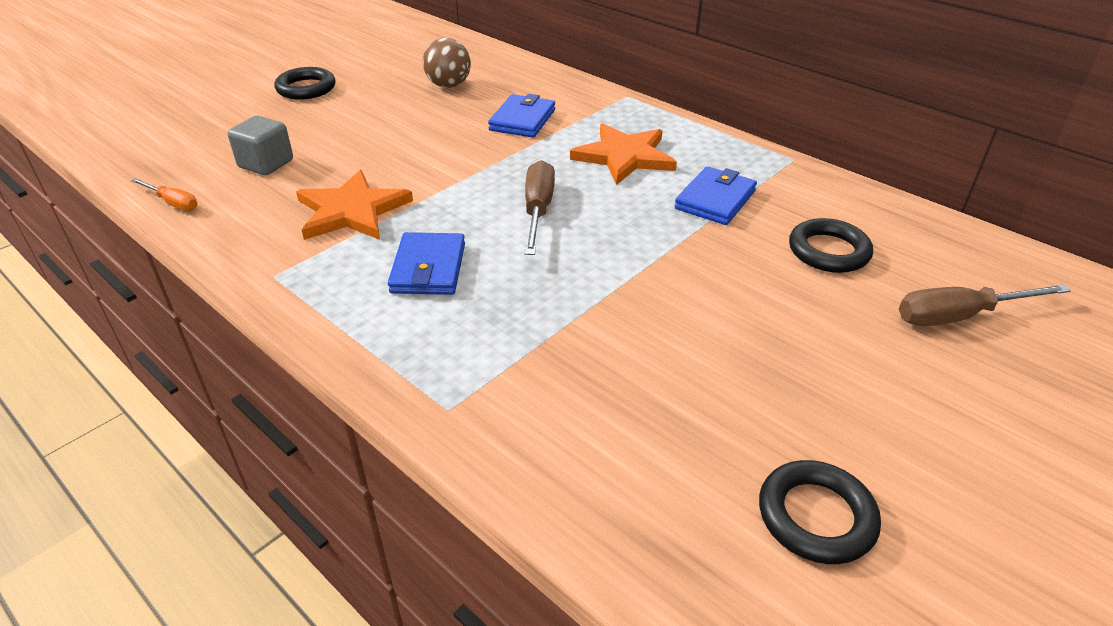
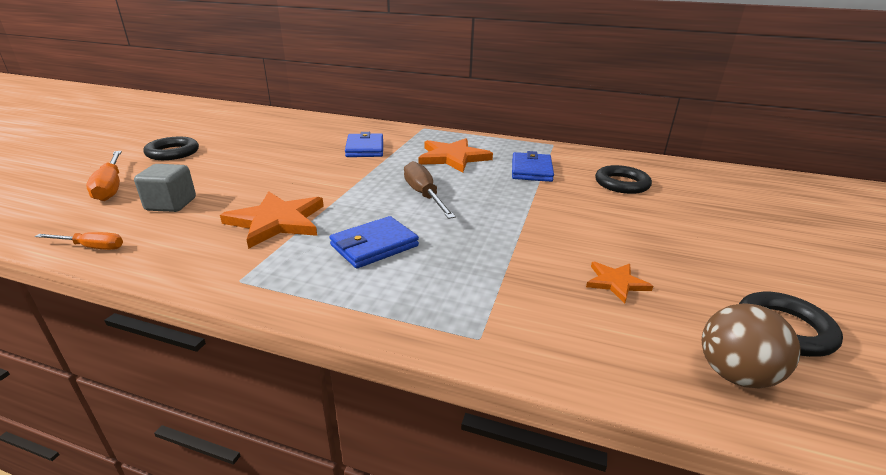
camera: 25 degrees left, 10 degrees down
blue wallet [388,232,465,295] -> blue wallet turned 75 degrees clockwise [330,216,419,269]
brown ball [423,38,471,88] -> brown ball moved to [702,303,800,389]
brown screwdriver [899,284,1071,326] -> none
none -> orange screwdriver [86,151,122,201]
none -> orange star [586,262,653,303]

